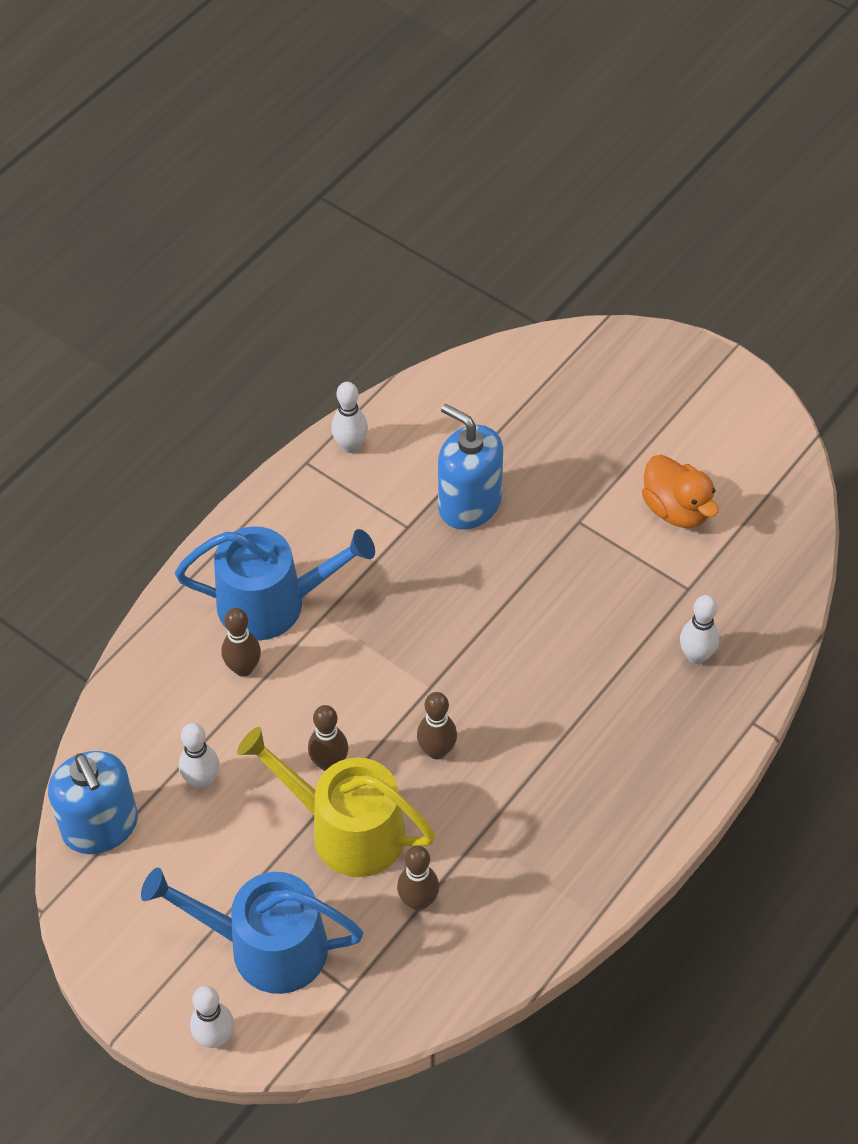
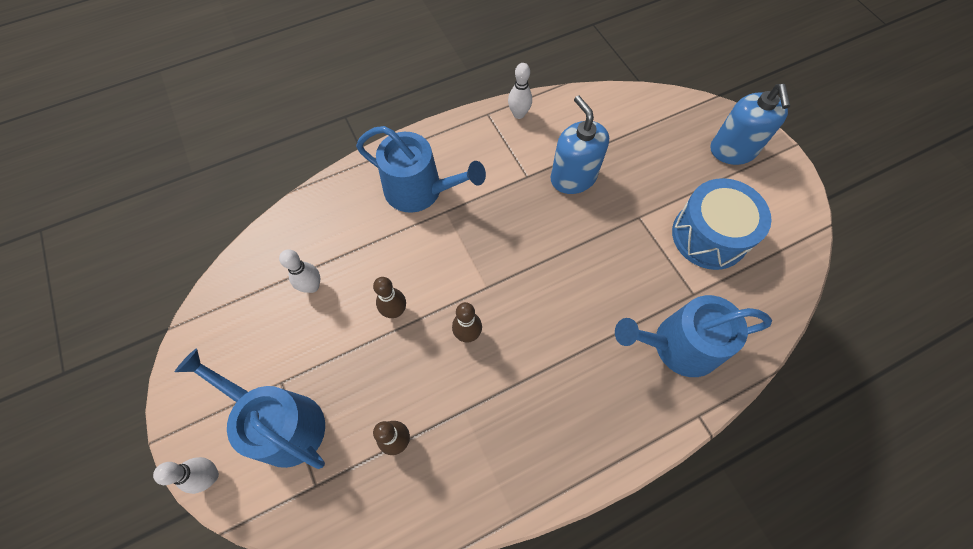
camera: 25 degrees right, 10 degrees up
blue soap dispenser [48,751,138,854] -> blue soap dispenser moved to [711,84,790,165]
brown bowling pin [222,608,261,677] -> none
yellow watering can [237,727,435,877] -> none
orange duck [642,455,719,528] -> blue drum [672,178,771,270]
white bowling pin [680,595,719,664] -> blue watering can [615,295,772,377]

